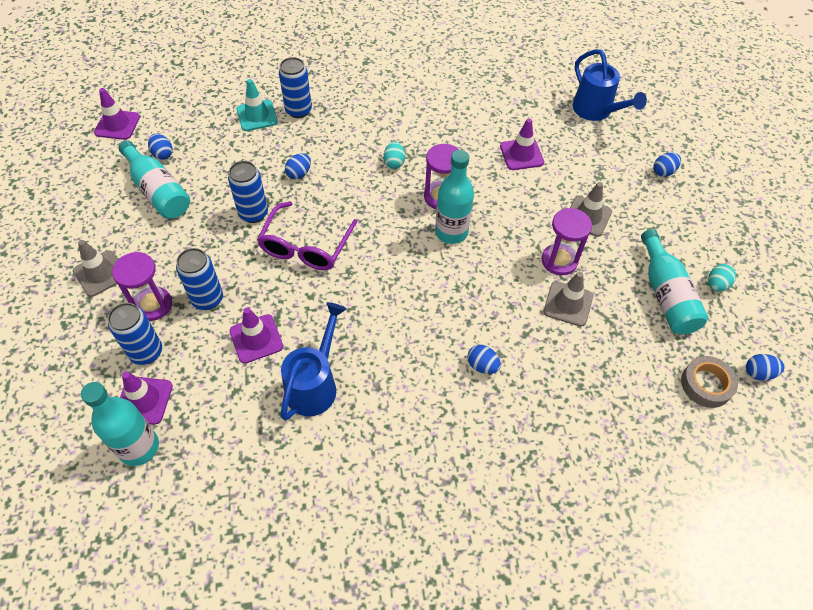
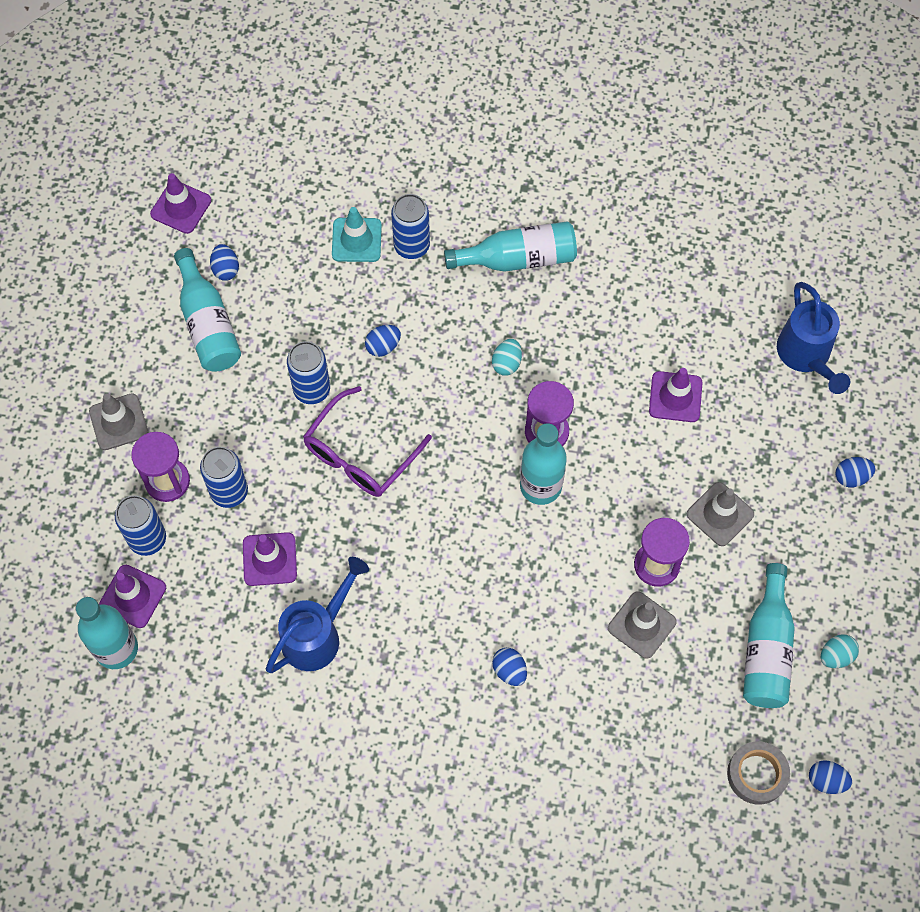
camera: 20 degrees right, 10 degrees up
none -> turquoise bottle [444,221,577,272]

